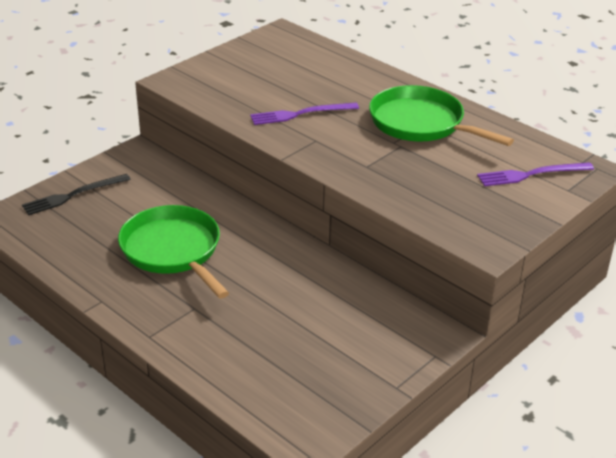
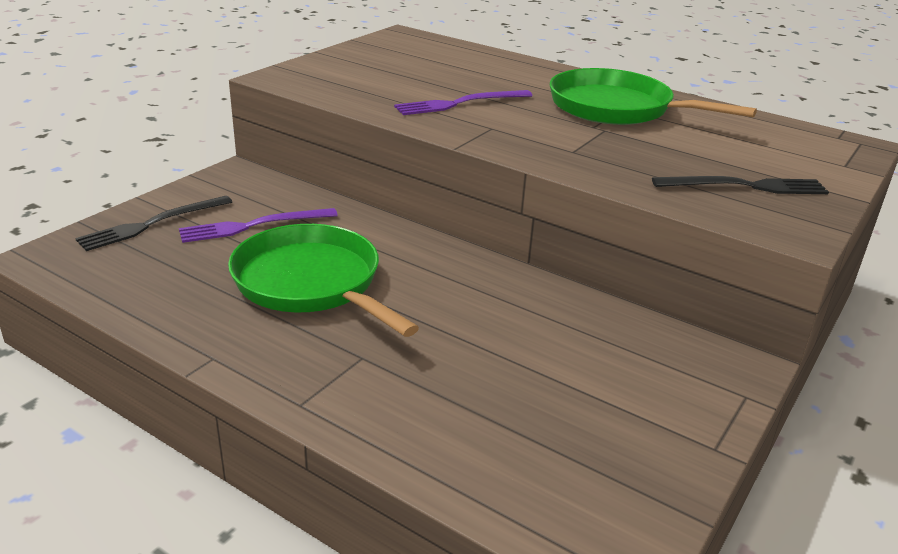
camera: 10 degrees left, 5 degrees down
purple fork [477,162,594,186] -> purple fork moved to [179,208,338,243]
none -> black fork [652,176,829,194]

